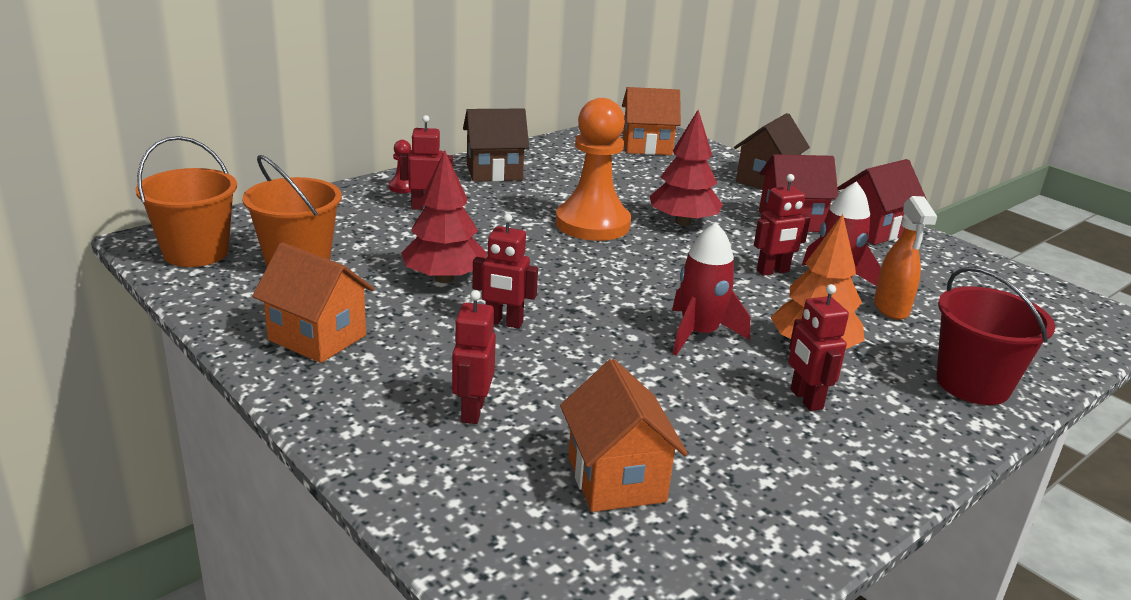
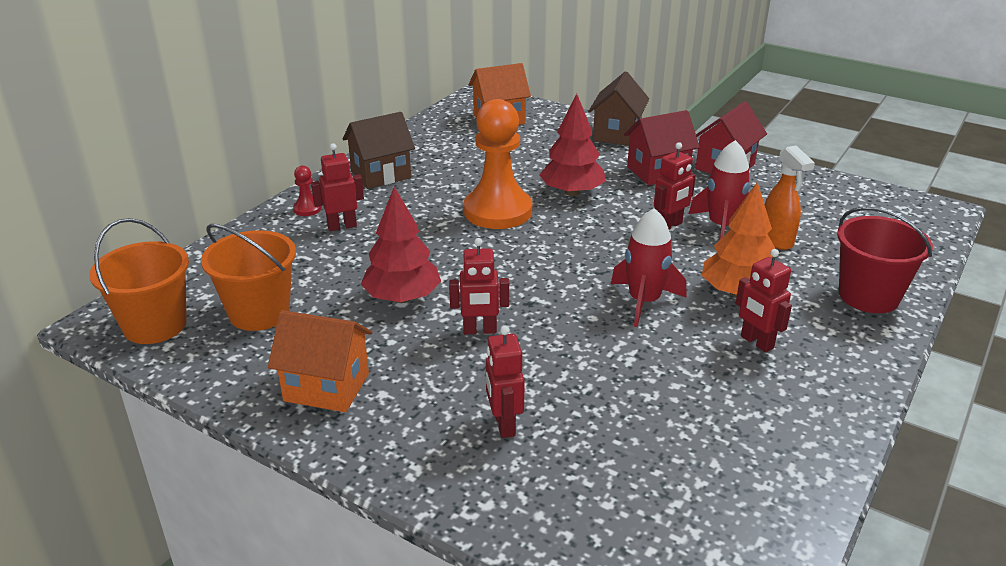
camera: 15 degrees left, 5 degrees up
orange house [560,359,688,512] -> none

